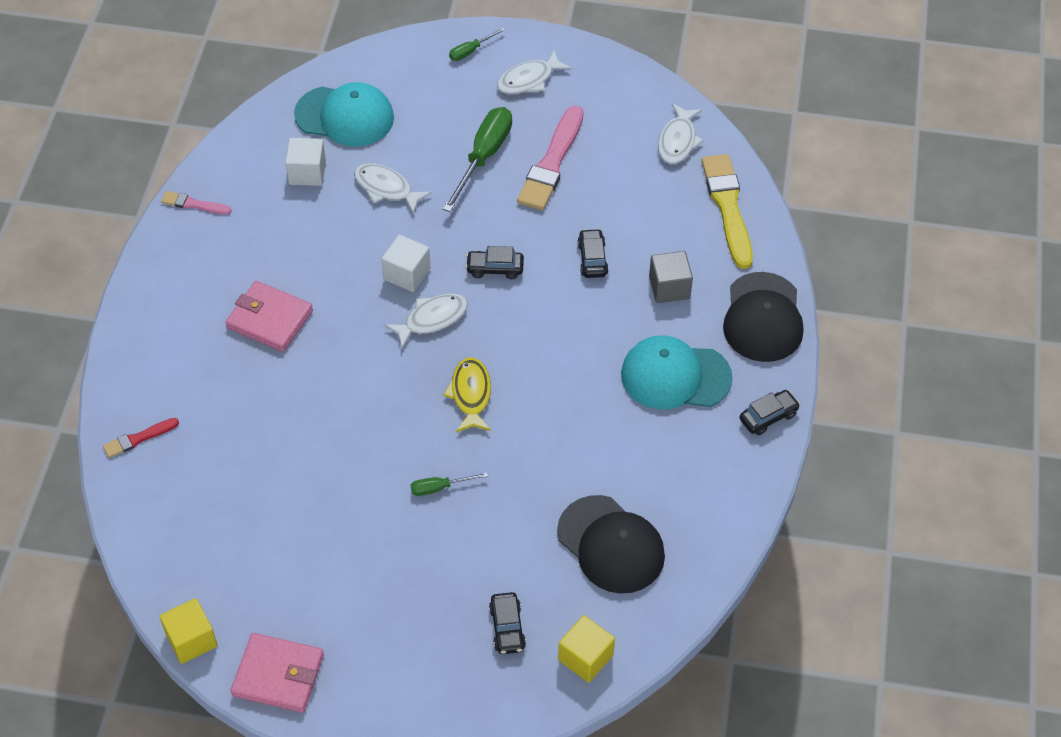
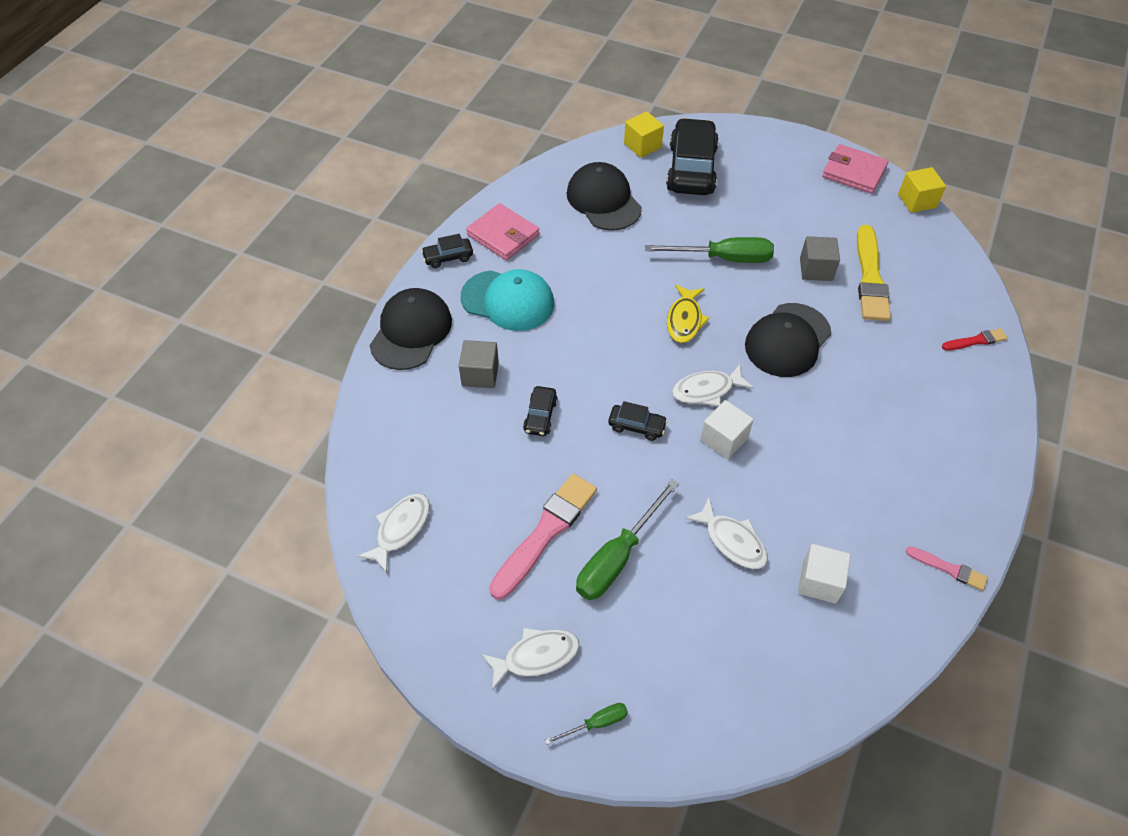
camera: 165 degrees left, 0 degrees up
pink wallet [225,281,313,352] -> pink wallet moved to [466,203,539,260]
turquoise cap [294,82,394,147] -> none
green screwdriver [410,473,488,496] -> green screwdriver [645,237,774,263], size x2.03
black car [489,592,526,654] -> black car [666,118,719,195], size x2.17
yellow brush [701,154,753,269] -> yellow brush moved to [857,225,891,321]
none -> black cap [745,303,831,377]
none -> grey cube [800,236,840,281]

